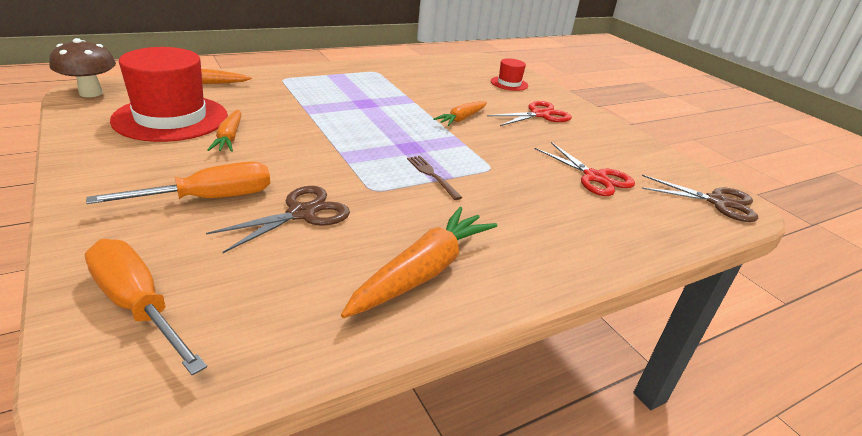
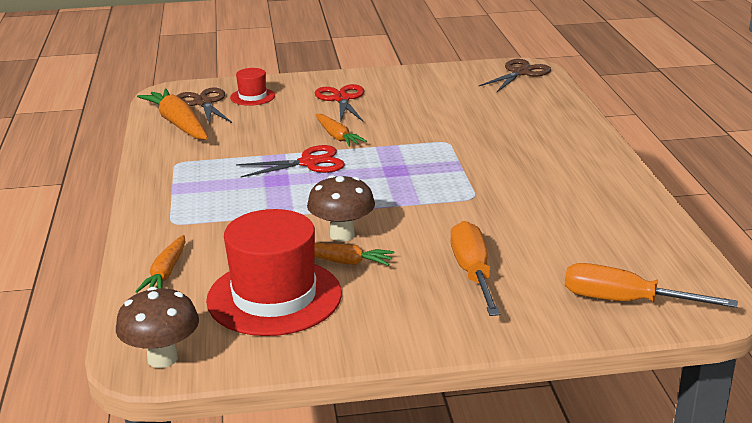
camera: 65 degrees left, 5 degrees down
orange screwdriver [85,239,207,375] -> orange screwdriver turned 45 degrees clockwise [565,263,738,308]
brown scissors [206,186,350,253] -> brown scissors moved to [177,88,232,125]
orange carrot [341,207,497,318] -> orange carrot moved to [137,89,208,140]
brown fork [407,156,462,200] -> none
red scissors [535,142,635,196] -> red scissors moved to [236,145,345,178]
none -> brown mushroom [307,175,375,242]

